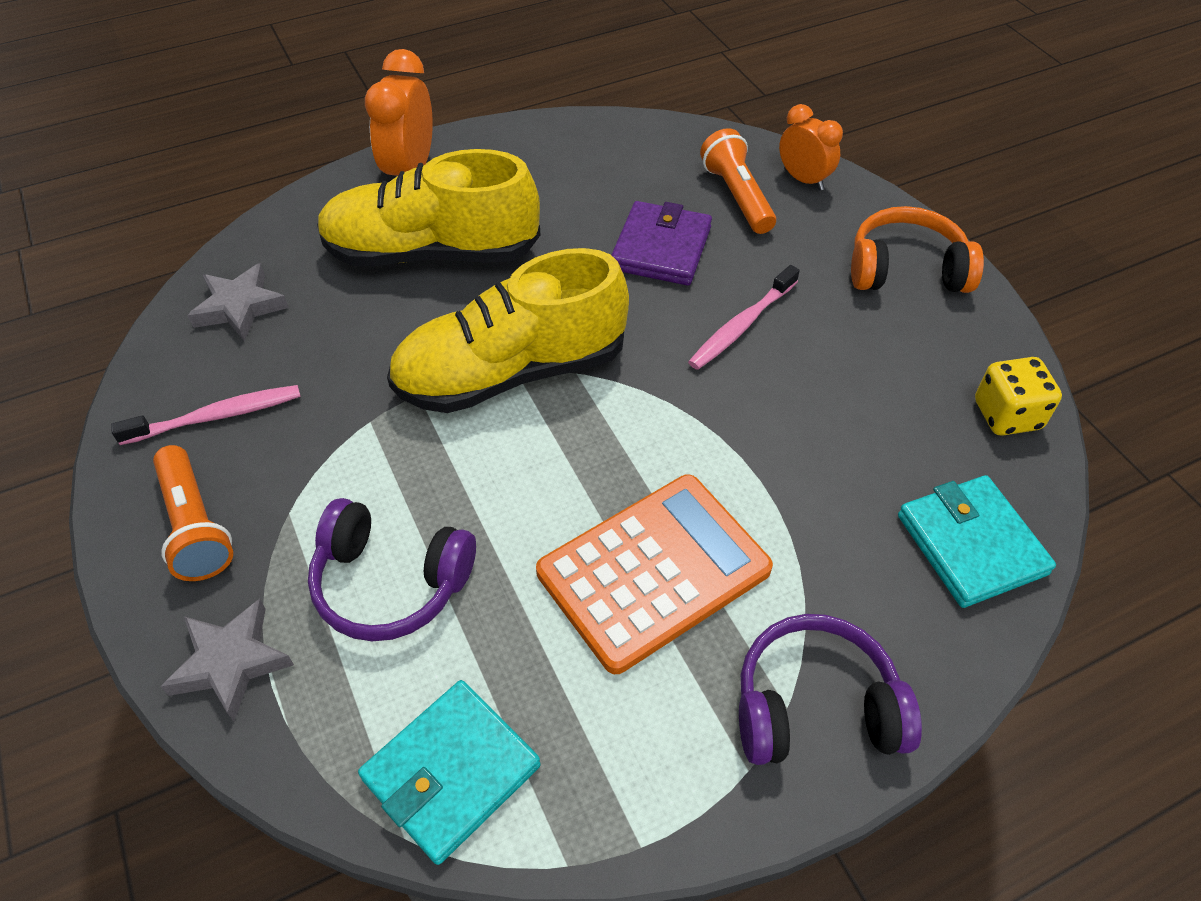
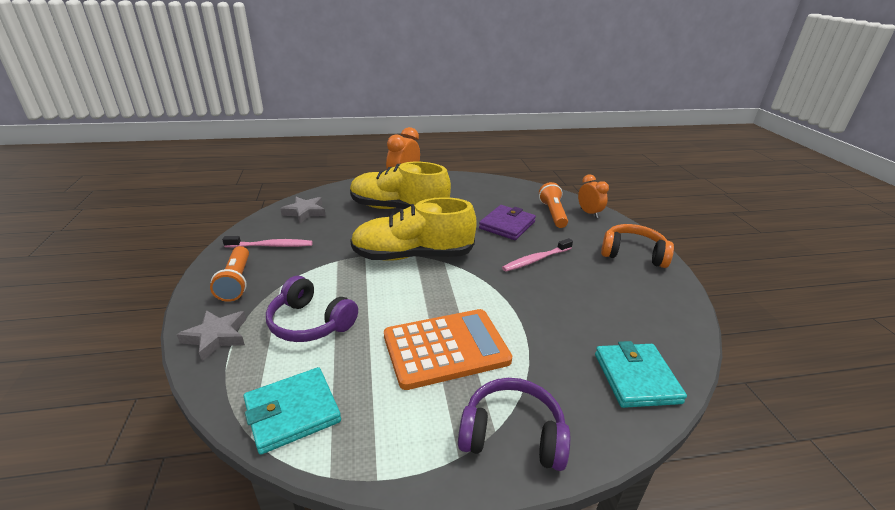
camera: 15 degrees right, 20 degrees down
yellow dice [975,357,1062,436] -> none

